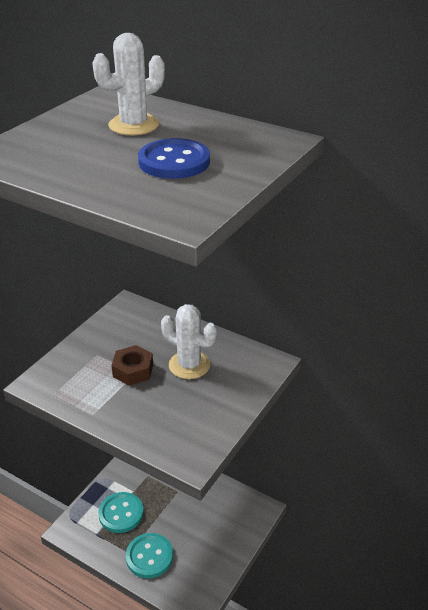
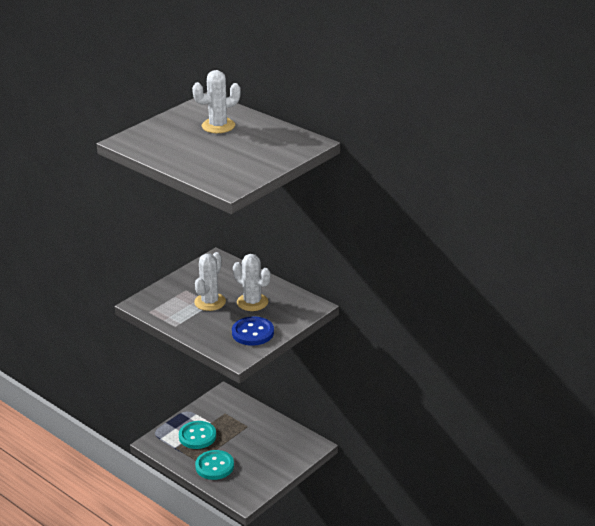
camera: 10 degrees right, 5 degrees down
brown nut [111,345,153,386] -> white cactus [194,252,226,311]
blue button [138,138,210,179] -> blue button moved to [232,316,274,346]

